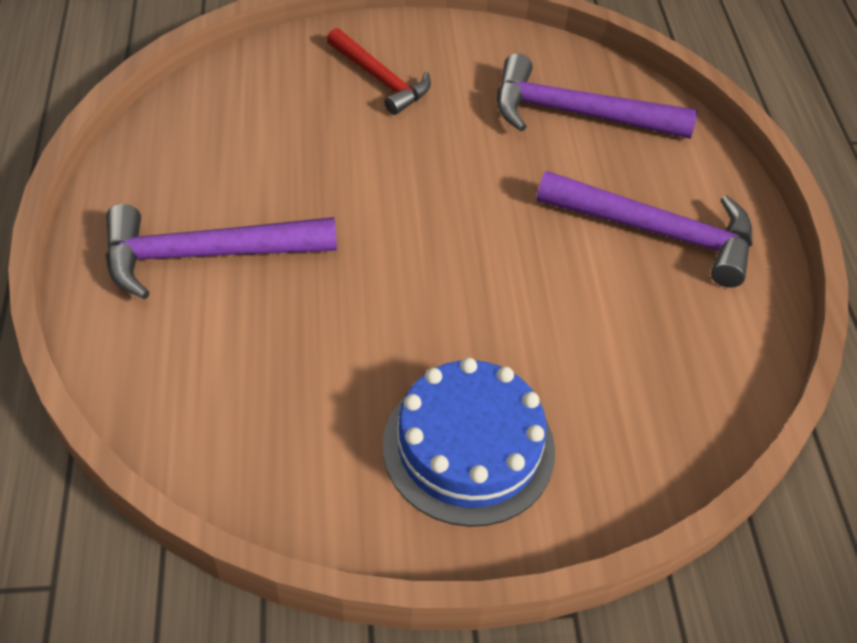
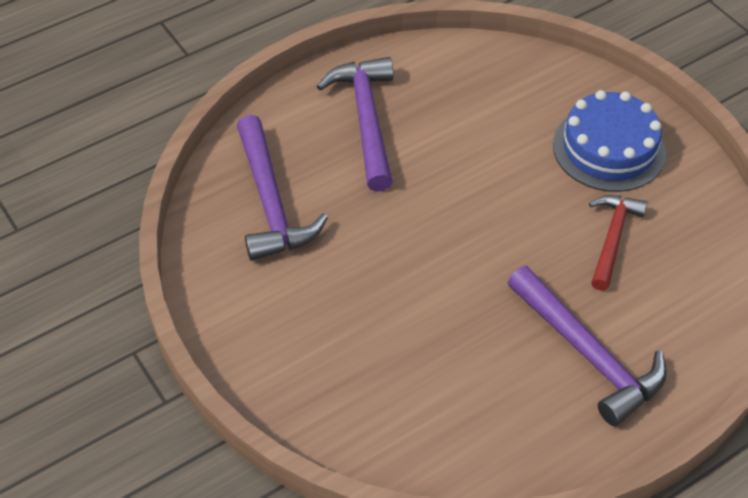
camera: 115 degrees left, 0 degrees up
red hammer [327,28,431,115] -> red hammer moved to [589,195,648,291]

